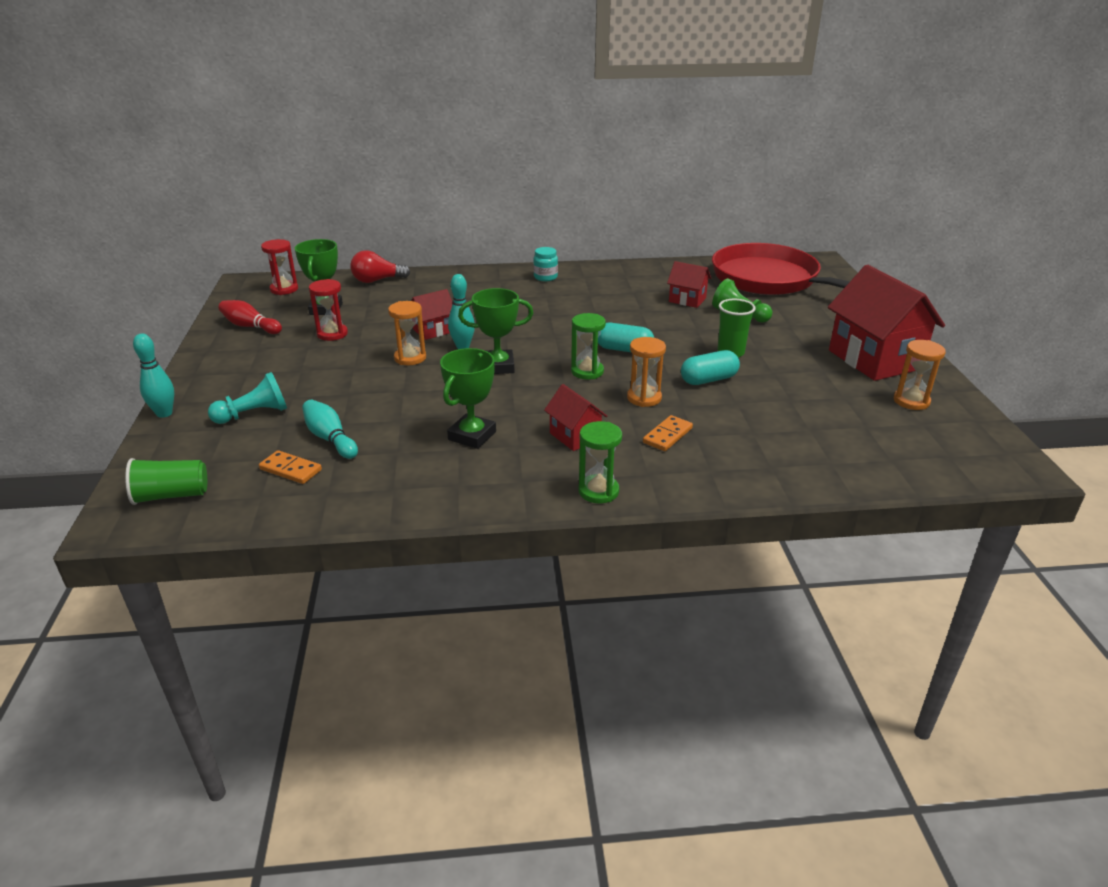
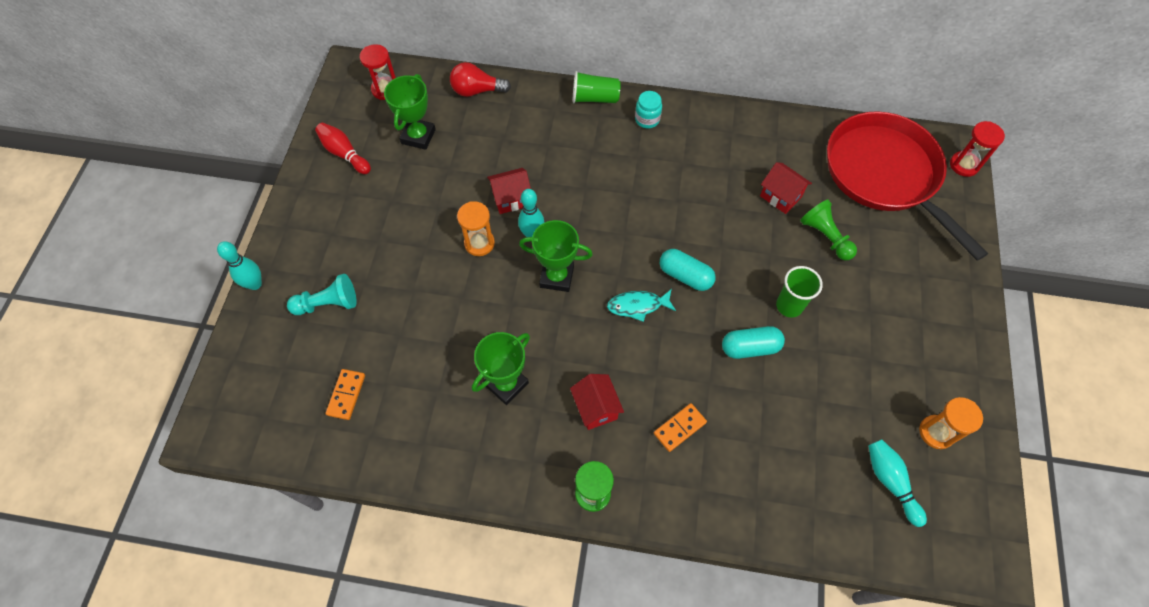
camera: 15 degrees right, 30 degrees up
green cup [125,458,207,505] -> green cup moved to [573,71,621,103]
orange domino [259,450,322,484] -> orange domino turned 60 degrees clockwise [326,369,365,420]
turquoise bowling pin [302,400,358,459] -> turquoise bowling pin moved to [868,439,927,527]
red hourglass [309,279,348,341] -> red hourglass moved to [950,121,1005,177]
green hourglass [571,313,606,380] -> turquoise fish [607,289,676,322]
orange hourglass [627,337,666,407] -> none
red house [828,265,945,381] -> none

